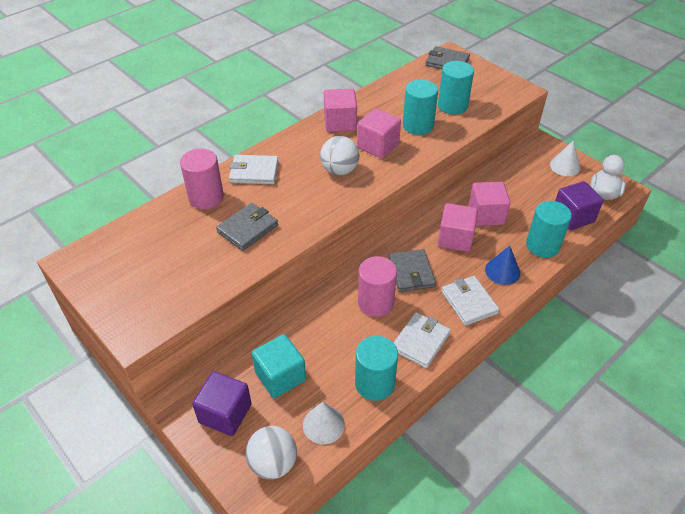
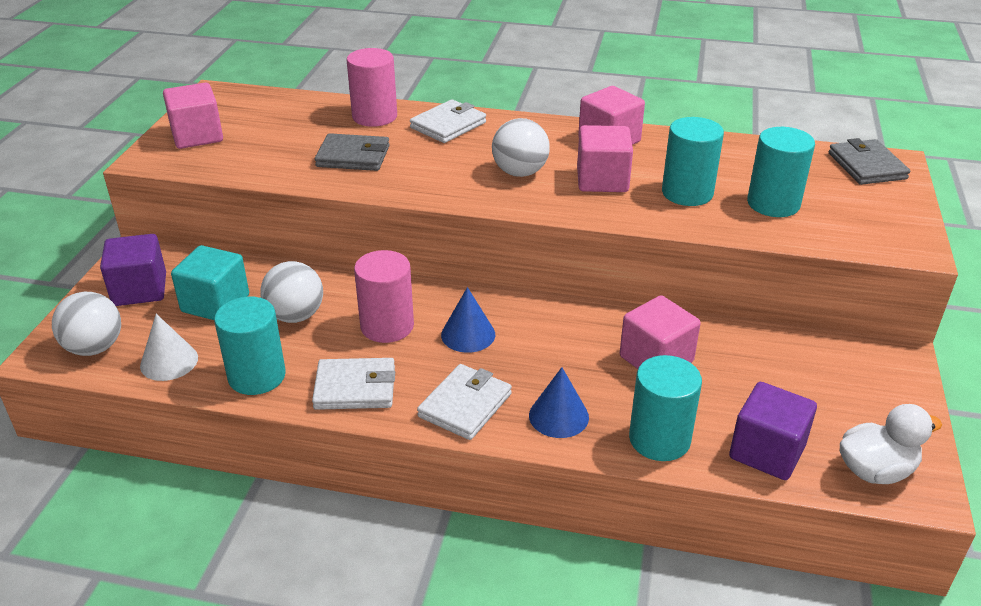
camera: 55 degrees right, 10 degrees down
white wallet [229,155,279,184] -> white wallet turned 75 degrees clockwise [410,99,486,143]
grey wallet [389,249,436,292] -> blue cone [441,287,495,353]
pink cube [438,203,478,252] -> pink cube moved to [163,83,223,149]
white cone [550,140,580,176] -> none
none -> white ball [260,261,323,323]

